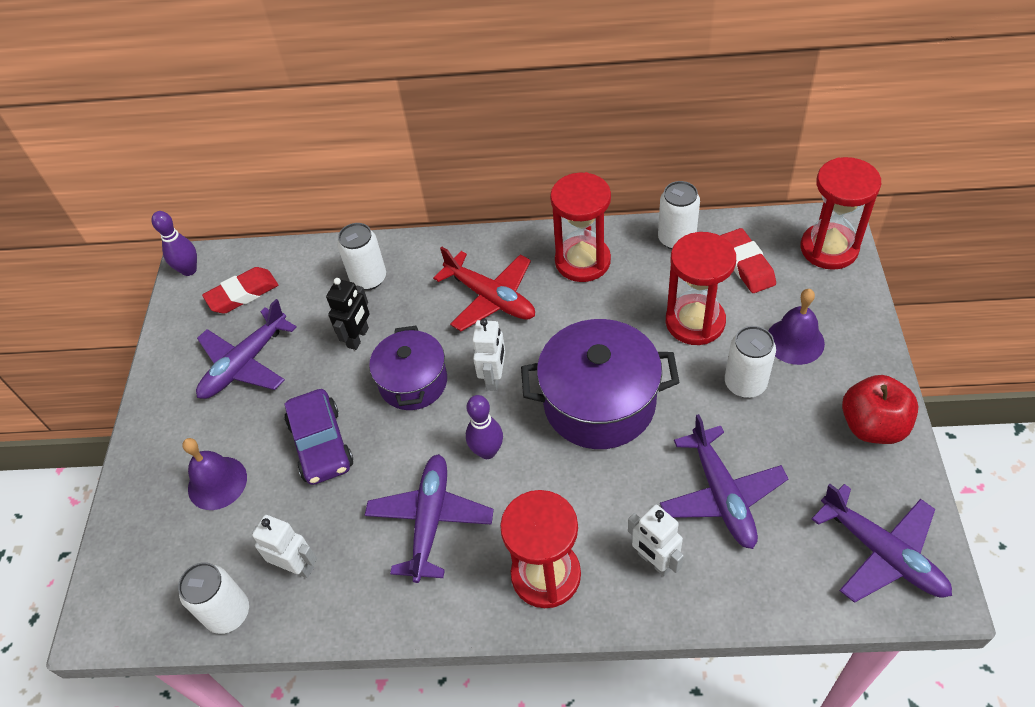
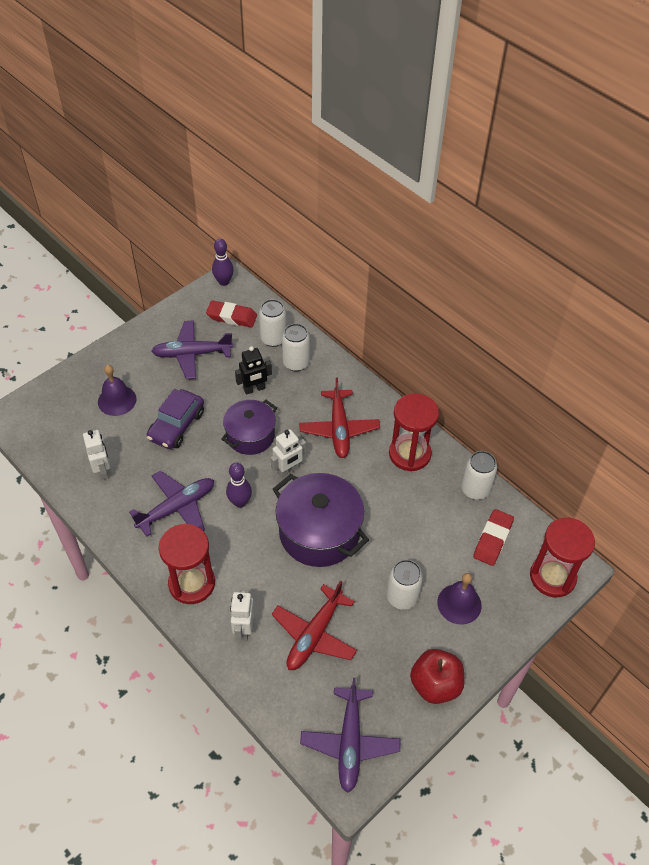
camera: 40 degrees right, 0 degrees up
white can [178,562,249,634] -> white can moved to [259,299,287,347]
purple plane [660,414,789,549] -> red plane [272,581,357,670]
red hourglass [666,232,736,345] -> none

